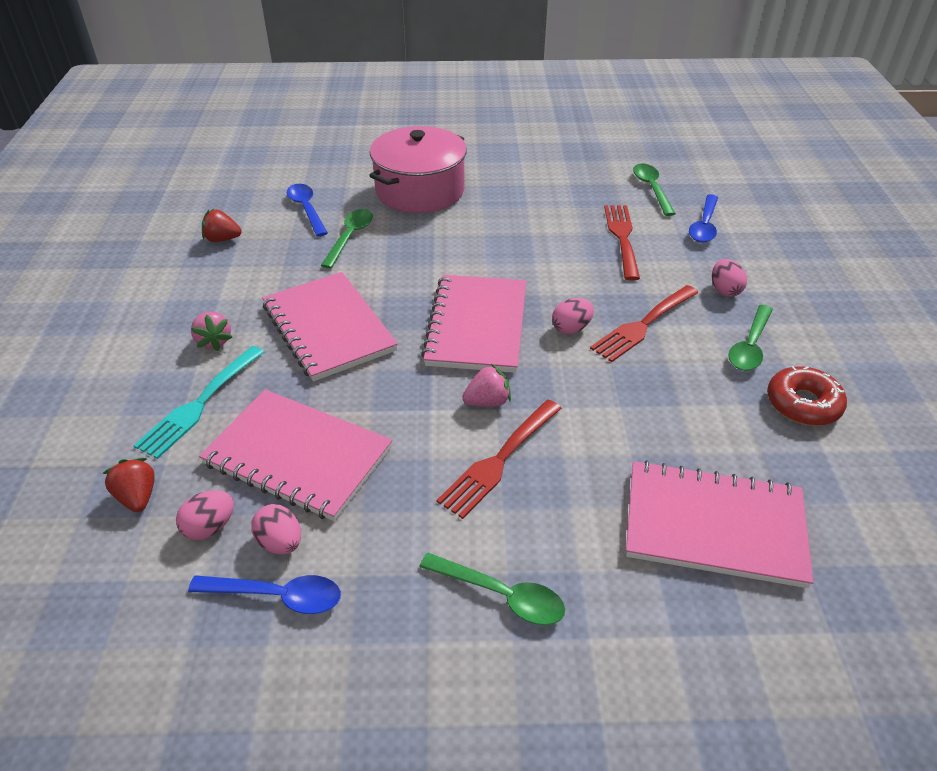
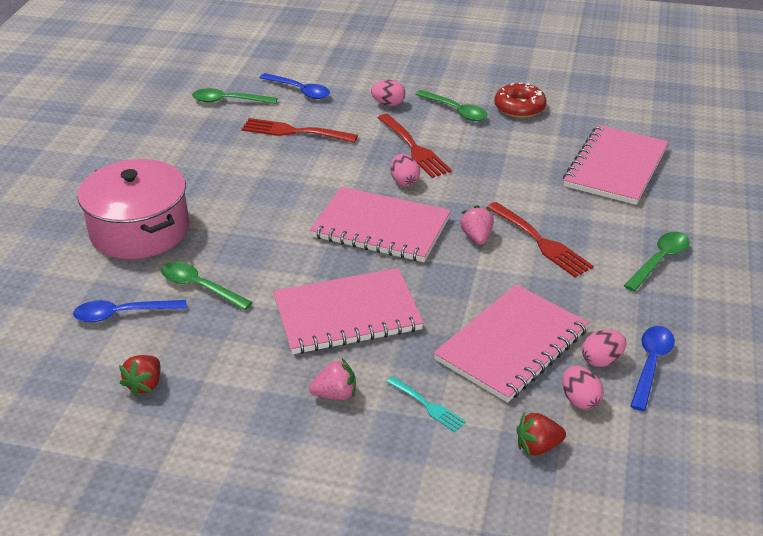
camera: 75 degrees left, 5 degrees down
turquoise fork [133,346,264,459] -> turquoise fork [387,376,466,432], size x0.59

